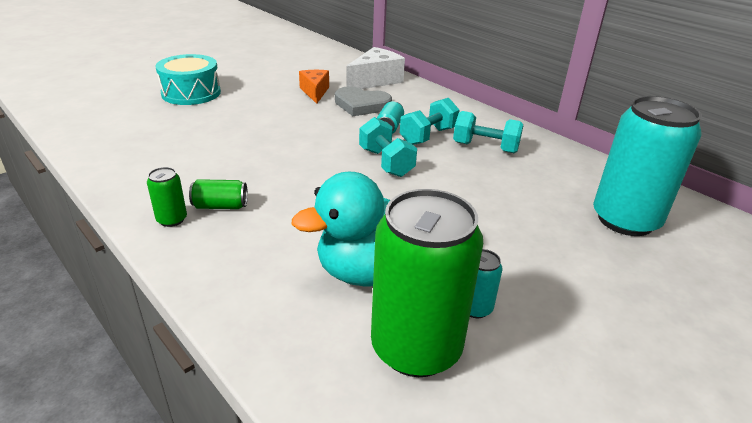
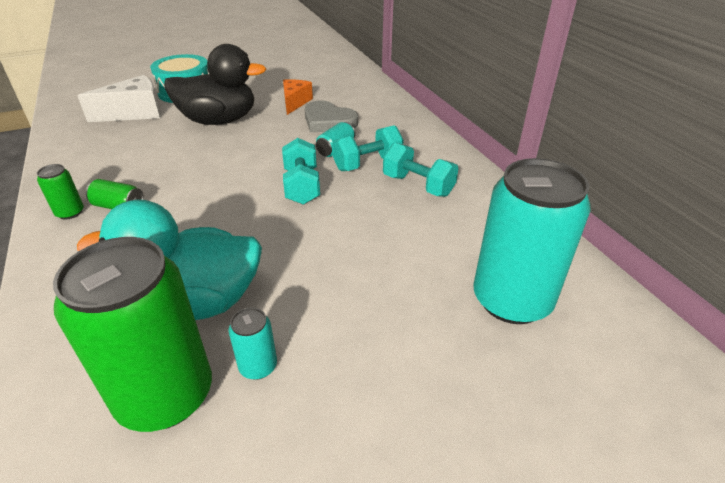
camera: 20 degrees right, 5 degrees up
white cheese [346,47,405,89] -> white cheese moved to [77,75,161,122]
none -> black duck [164,44,266,125]

